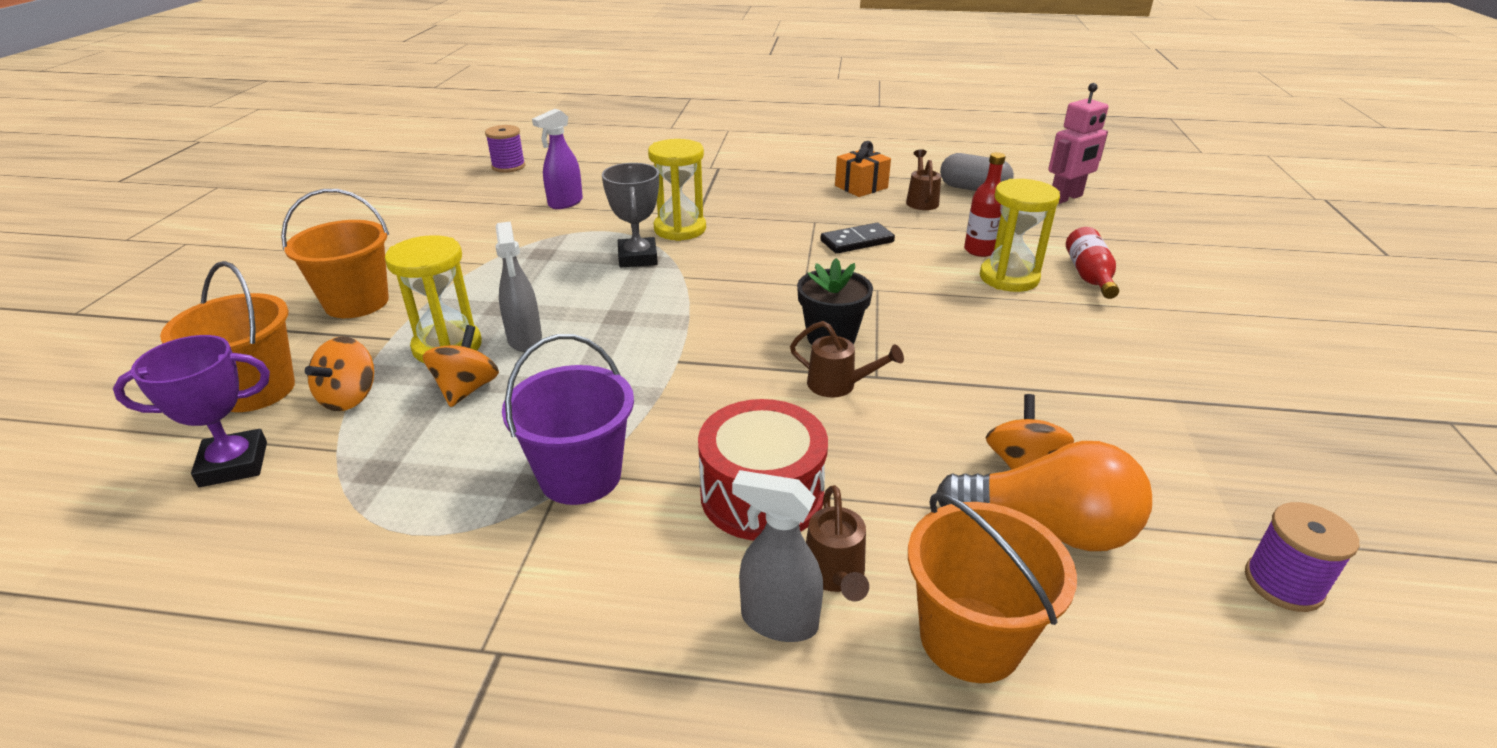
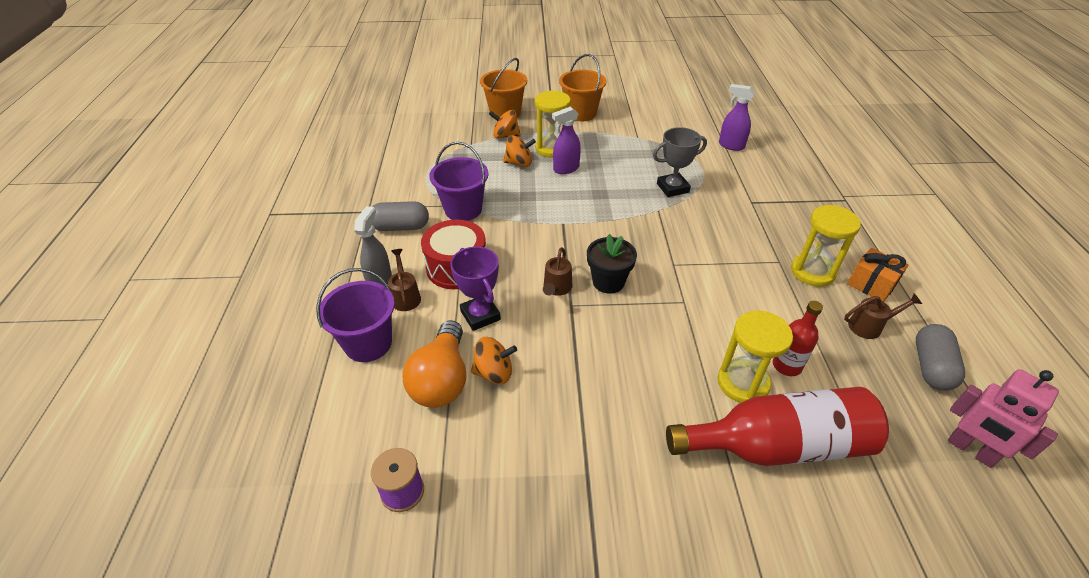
camera: 80 degrees right, 10 degrees up
purple trophy [113,335,270,487] -> purple trophy moved to [450,247,501,331]
purple spool [485,125,525,173] -> none
grey spray bottle [495,221,542,352] -> purple spray bottle [552,107,581,174]
yellow hourglass [648,139,706,241] -> yellow hourglass moved to [791,205,861,287]
brown watering can [806,485,869,602] -> brown watering can turned 90 degrees clockwise [388,249,421,311]
black domino [820,223,895,254] -> none
orange bucket [908,492,1077,683] -> purple bucket [316,268,395,362]
red bottle [1066,227,1119,299] -> red bottle [666,387,889,466], size x2.00
none -> grey capsule [372,201,429,231]

